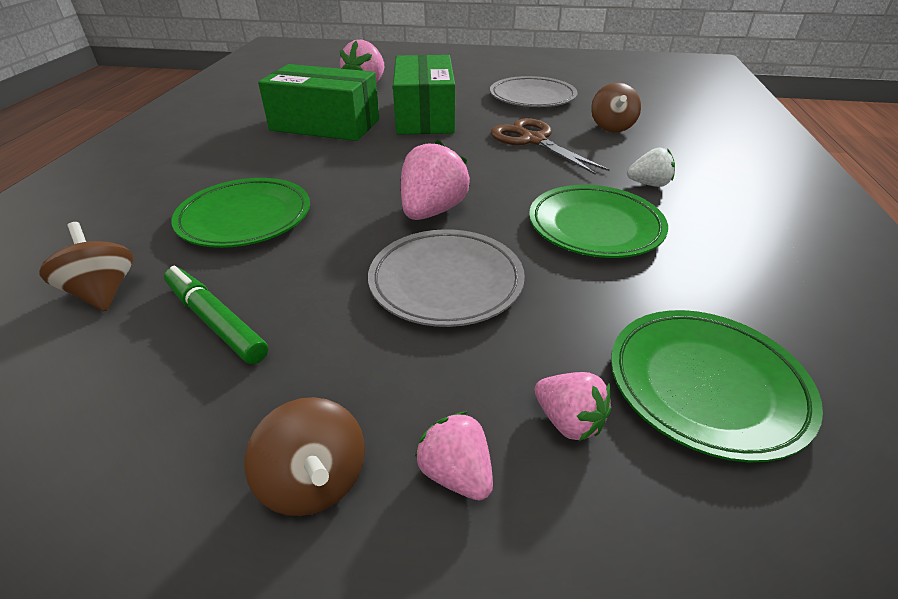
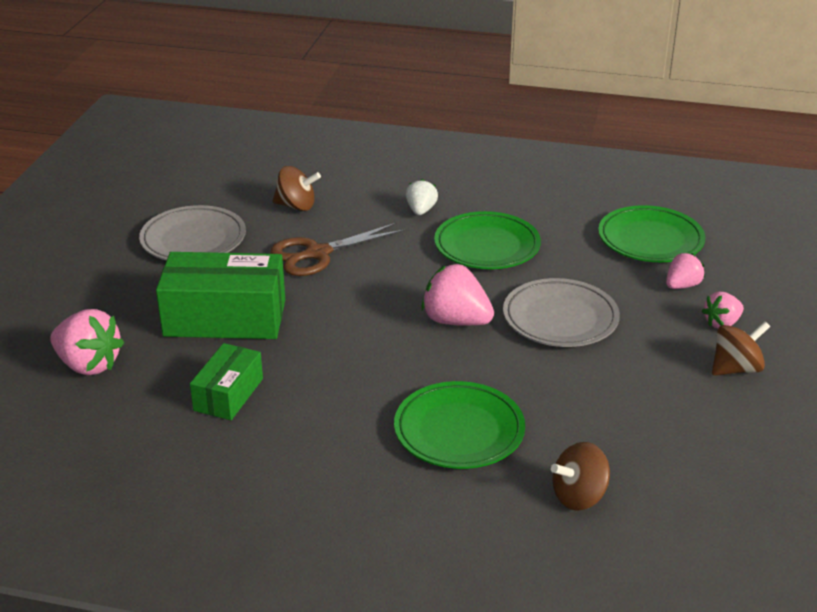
camera: 85 degrees left, 5 degrees down
green marker [164,266,268,364] -> none
green box [258,64,379,141] -> green box [190,343,263,420], size x0.57

